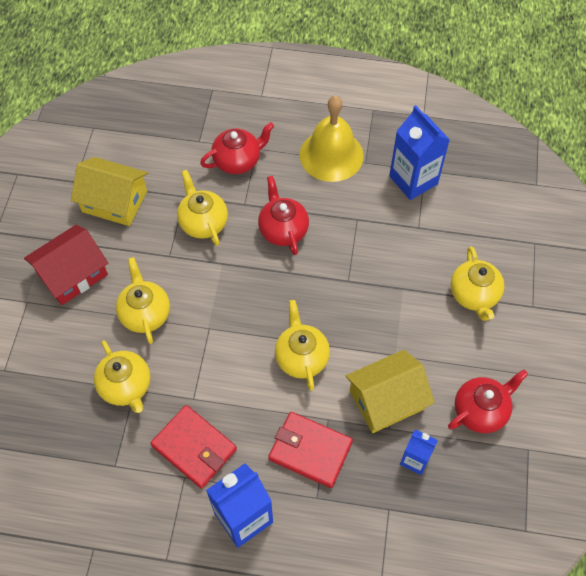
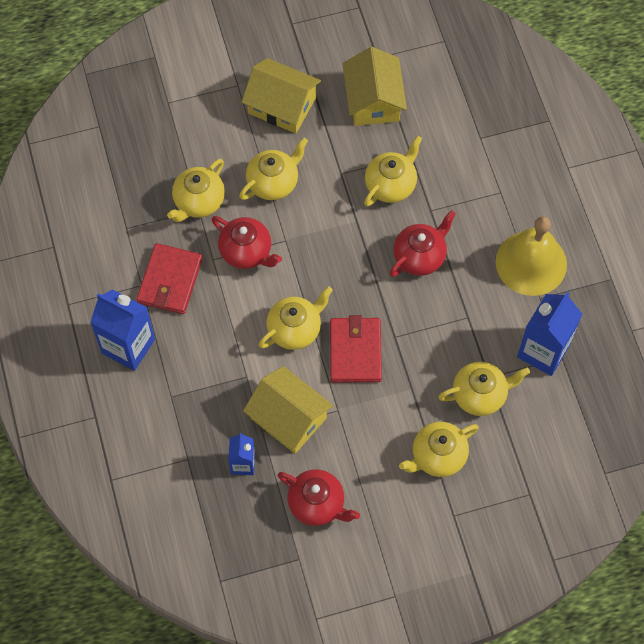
camera: 65 degrees right, 5 degrees up
red house [24,224,108,305] -> yellow house [242,58,321,133]
red teapot [200,122,274,174] -> red teapot moved to [212,216,282,269]
red wallet [268,412,353,488] -> red wallet moved to [330,315,382,382]
none -> yellow teapot [438,362,530,416]

